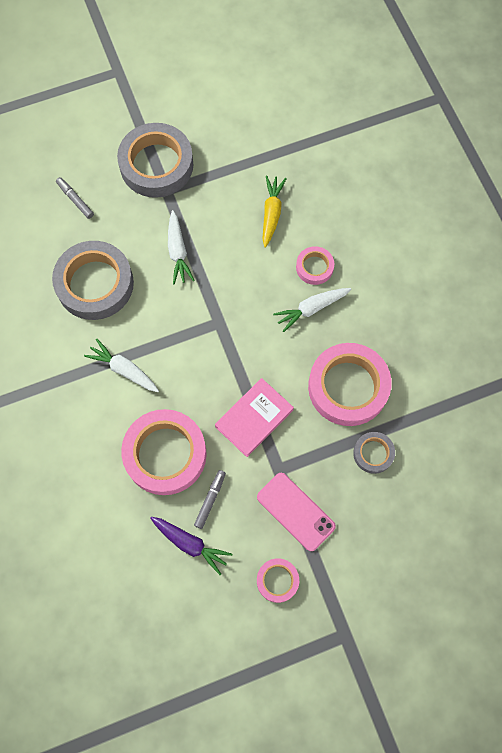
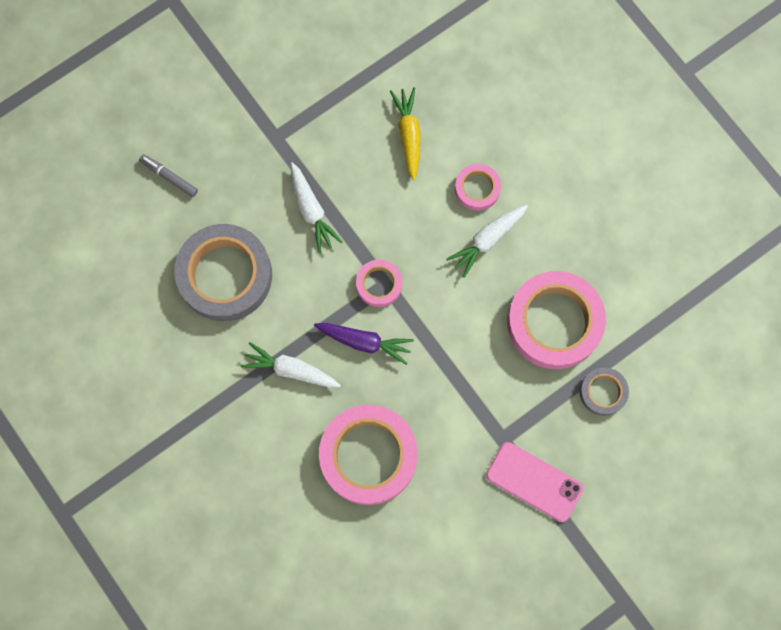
camera: 15 degrees left, 5 degrees up
grey tape [117,123,193,198] -> none
purple carrot [150,517,232,575] -> purple carrot moved to [314,323,414,365]
grey marker [194,470,226,529] -> none
pink book [215,378,294,457] -> none
pink tape [257,558,299,603] -> pink tape moved to [356,259,402,307]

